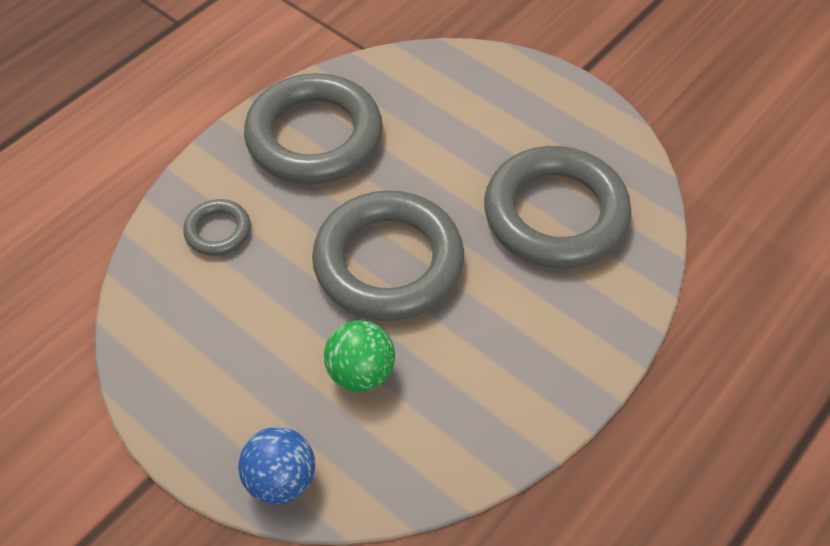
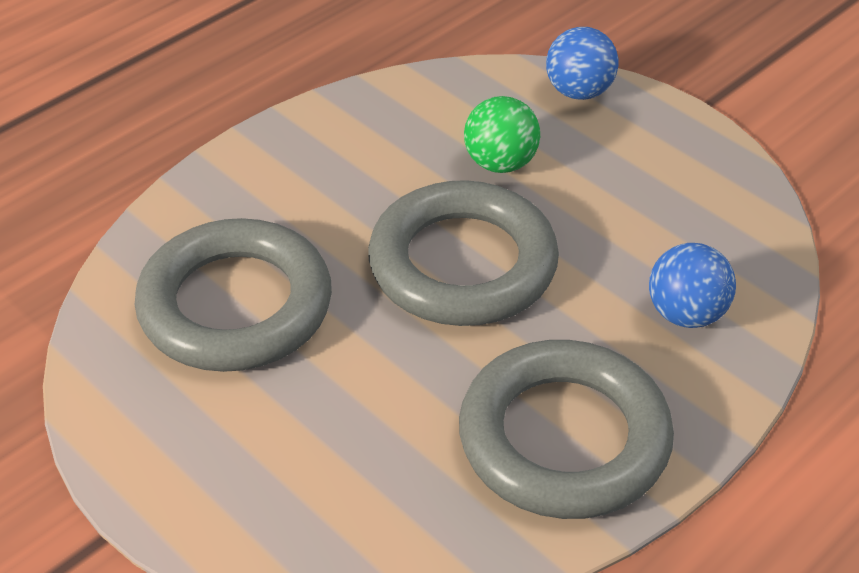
camera: 175 degrees left, 10 degrees down
grey ring [183,199,251,256] -> blue ball [649,243,736,328]

